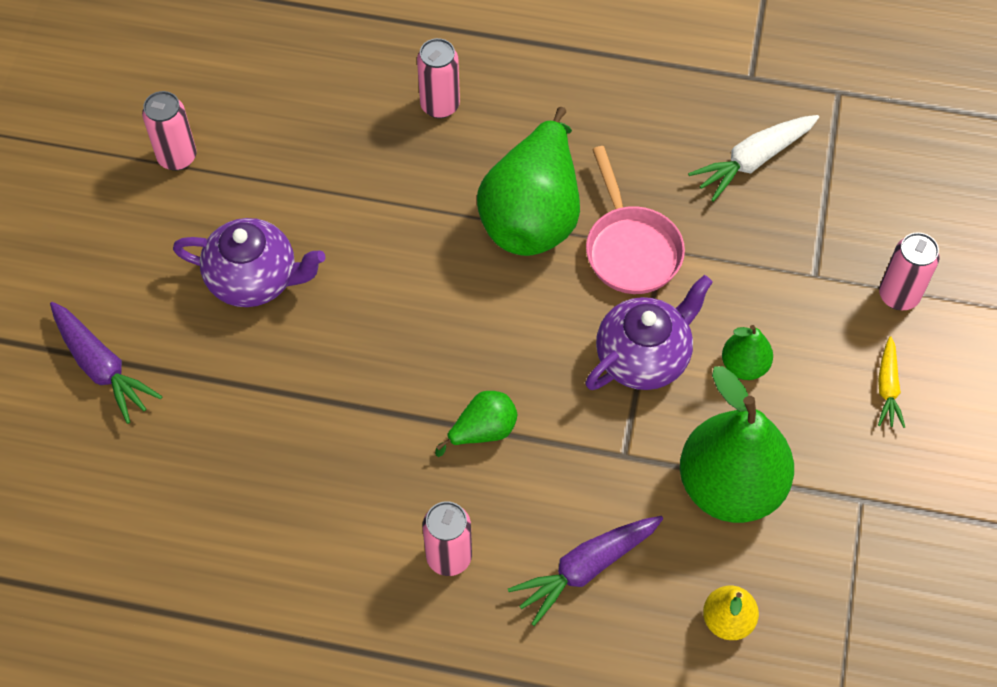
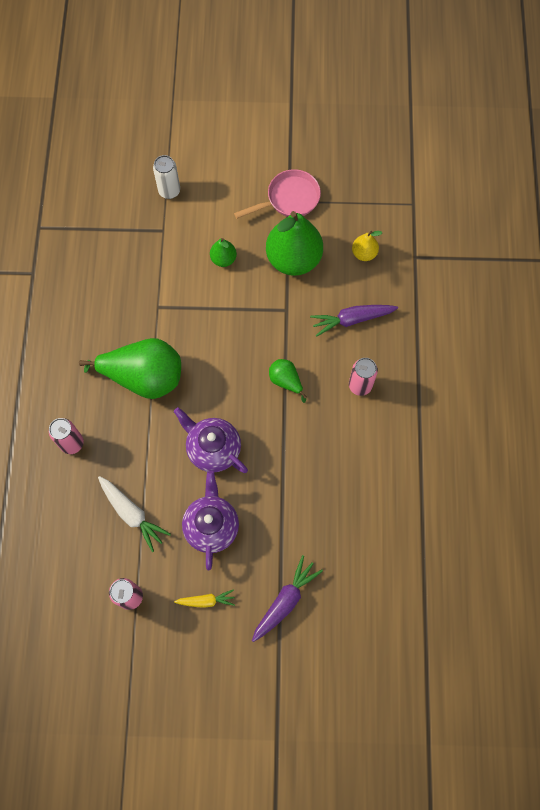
camera: 100 degrees left, 10 degrees up
purple carrot [508,516,663,626] -> purple carrot turned 120 degrees clockwise [310,305,398,337]
purple teapot [585,275,713,390] -> purple teapot moved to [174,407,248,473]
pink pan [586,146,685,294] -> pink pan moved to [234,169,321,219]
white carrot [688,115,819,202] -> white carrot moved to [98,476,171,552]
yellow carrot [878,336,905,428] -> yellow carrot moved to [174,589,235,608]
pink can [879,232,940,310] -> white can [153,155,180,199]

